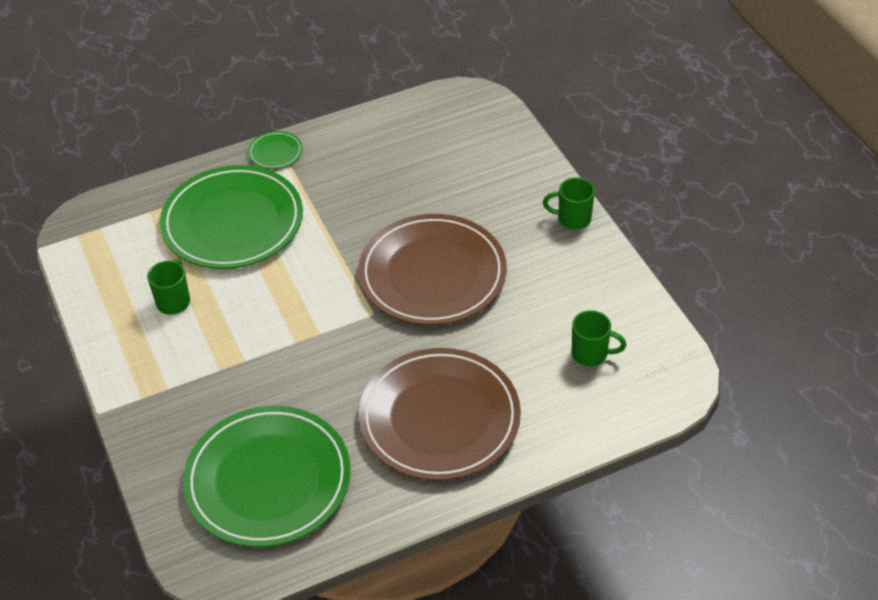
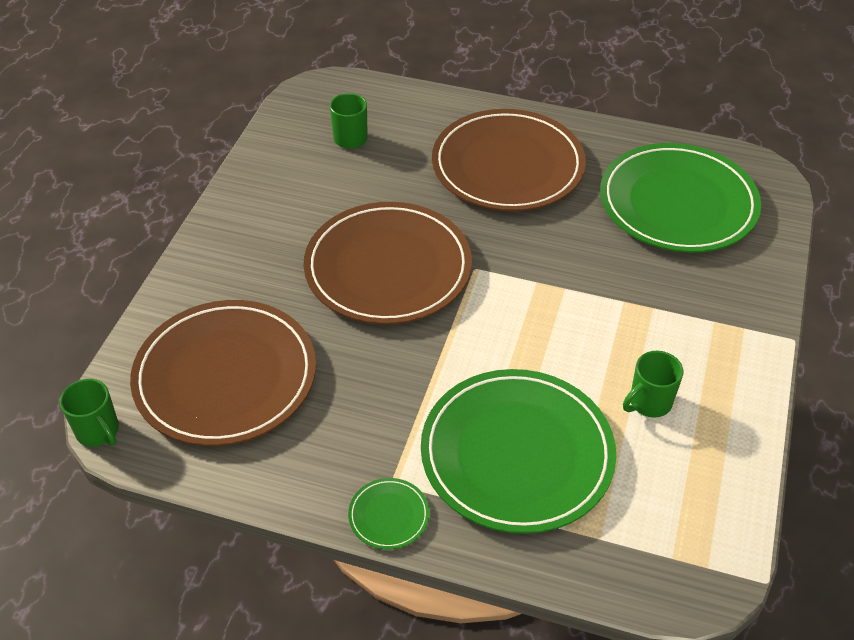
camera: 140 degrees left, 0 degrees up
green mug [543,177,595,229] -> green mug moved to [60,379,119,447]
none -> brown plate [130,300,316,446]

